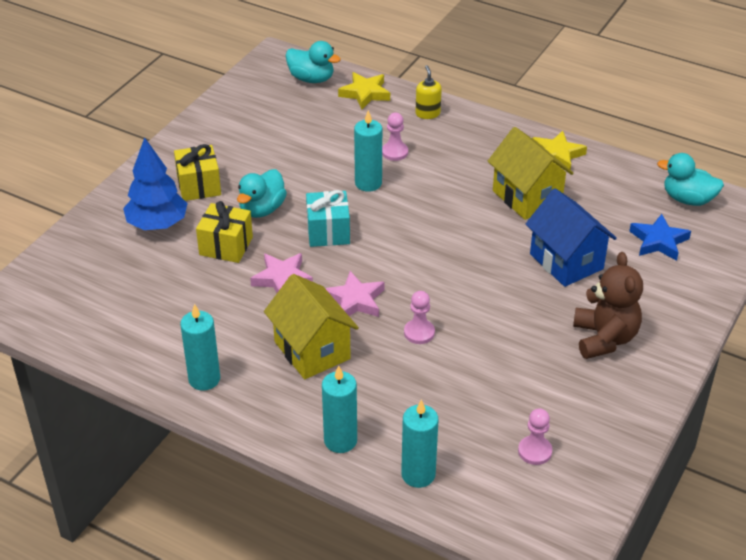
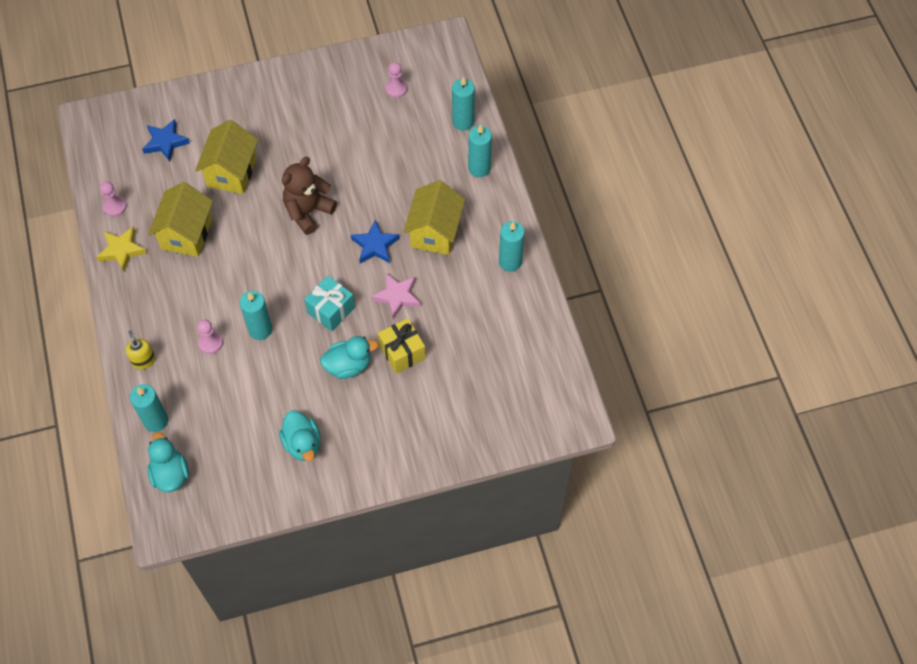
camera: 135 degrees left, 20 degrees up
blue tree [123,137,188,230] -> none
yellow gift [174,144,221,201] -> none
pink star [325,271,384,317] -> blue star [351,220,400,264]
yellow star [338,72,390,109] -> turquoise candle [130,384,168,432]
pink pawn [404,291,435,344] -> pink pawn moved to [100,181,126,217]
yellow soap dispenser [416,65,442,119] -> yellow soap dispenser turned 120 degrees clockwise [126,330,155,370]
blue house [526,188,617,287] -> yellow house [195,120,258,194]
brown teddy bear [573,252,643,359] -> brown teddy bear moved to [282,157,337,235]
turquoise duck [657,153,724,206] -> turquoise duck moved to [279,411,321,461]

